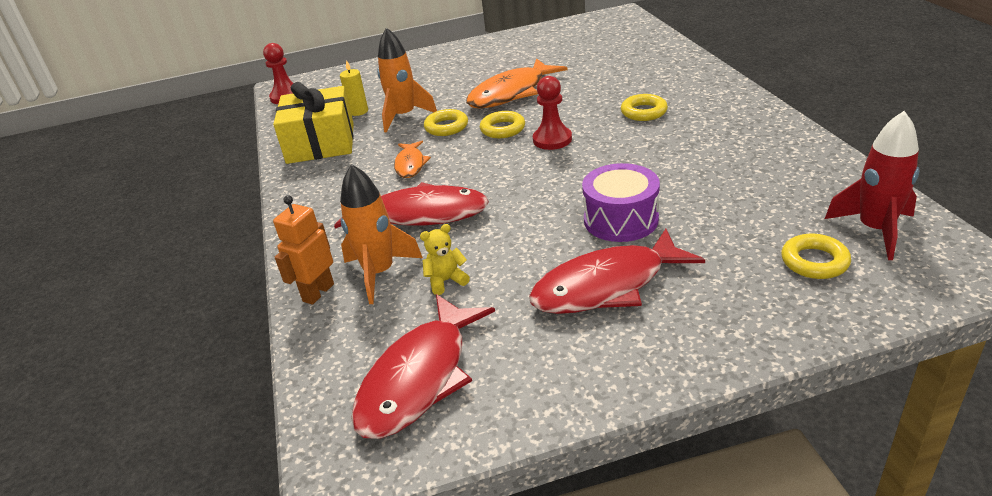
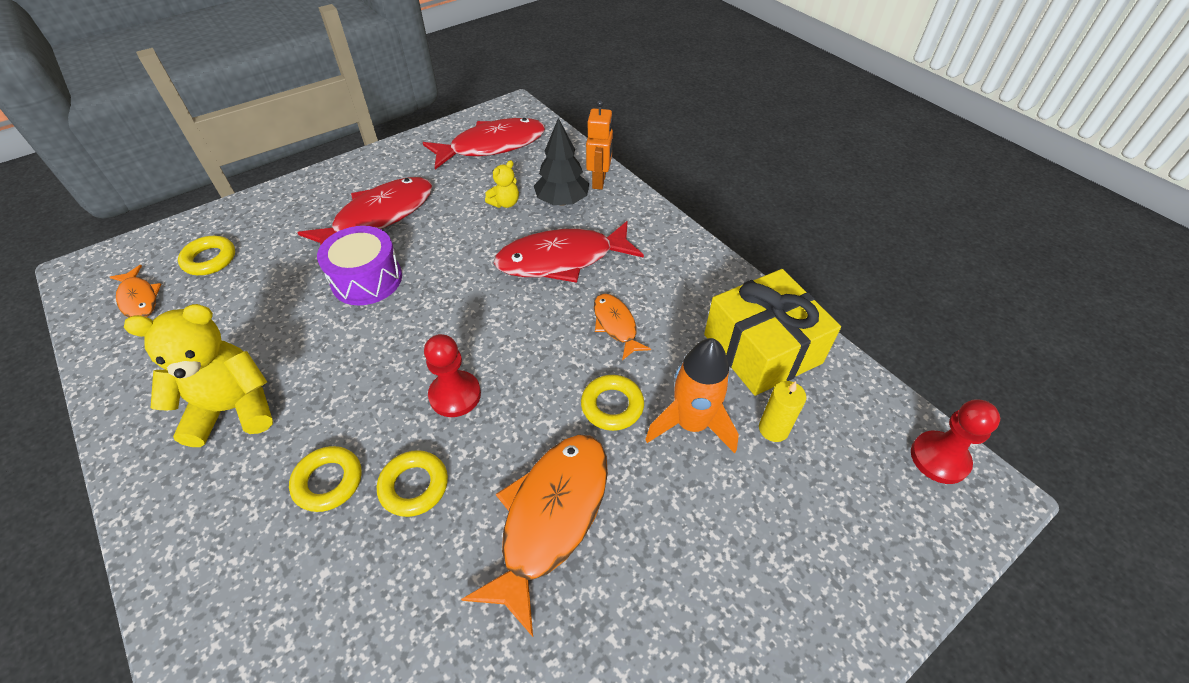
camera: 155 degrees right, 15 degrees up
orange rocket [340,164,423,304] -> black tree [534,118,589,206]
red fish [351,294,495,439] -> red fish turned 60 degrees clockwise [423,118,545,169]
yellow ring [480,111,525,138] -> yellow ring moved to [377,450,448,517]
red rocket [825,111,920,260] -> orange fish [110,265,161,317]
none -> yellow teddy bear [124,304,273,447]

